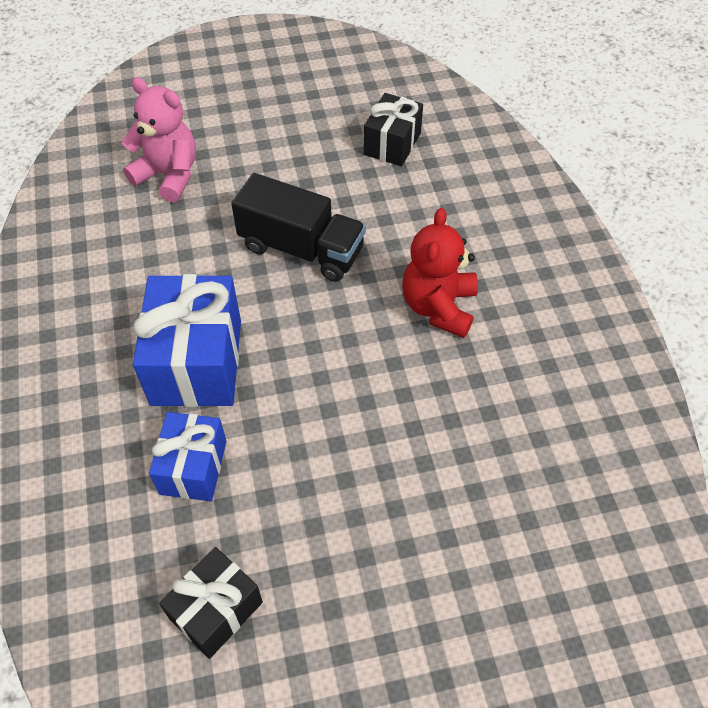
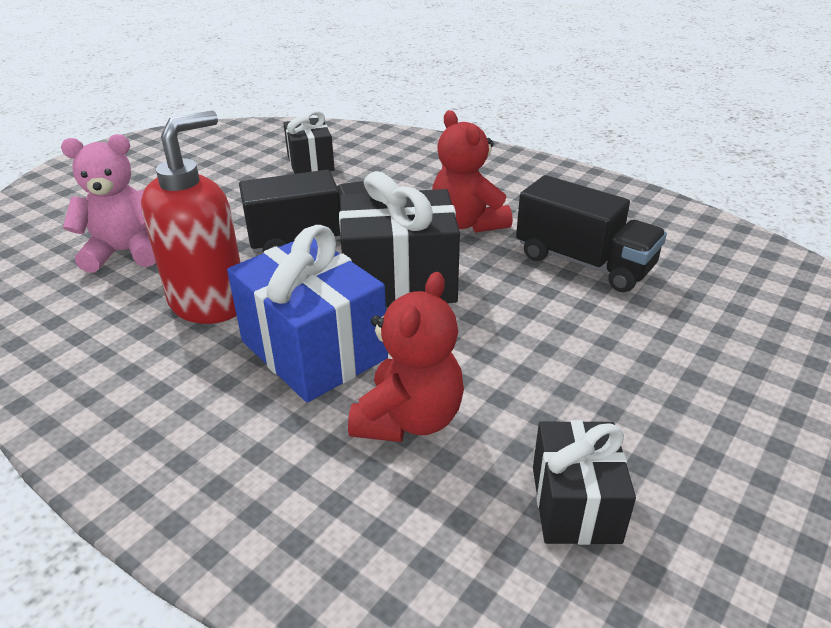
camera: 40 degrees left, 20 degrees down
blue gift [149,412,227,501] -> red teddy bear [348,272,464,442]
none -> red soap dispenser [141,110,241,324]
none -> black gift [339,171,460,307]
none -> black truck [516,175,667,292]

